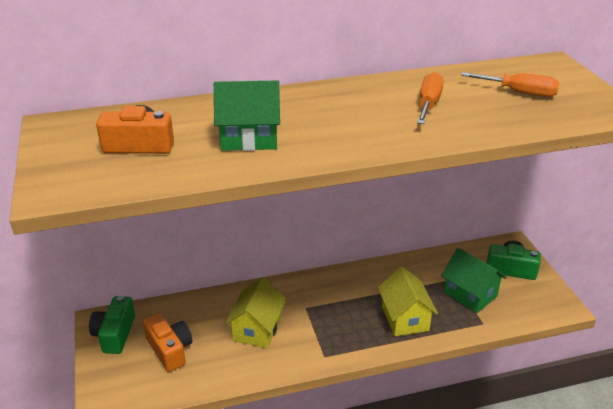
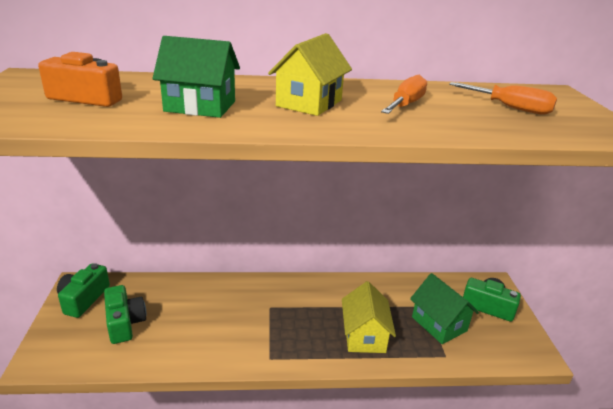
camera: 10 degrees right, 5 degrees down
orange camera [143,313,192,372] -> green camera [104,285,146,344]
yellow house [225,277,286,348] -> yellow house moved to [268,33,352,116]

